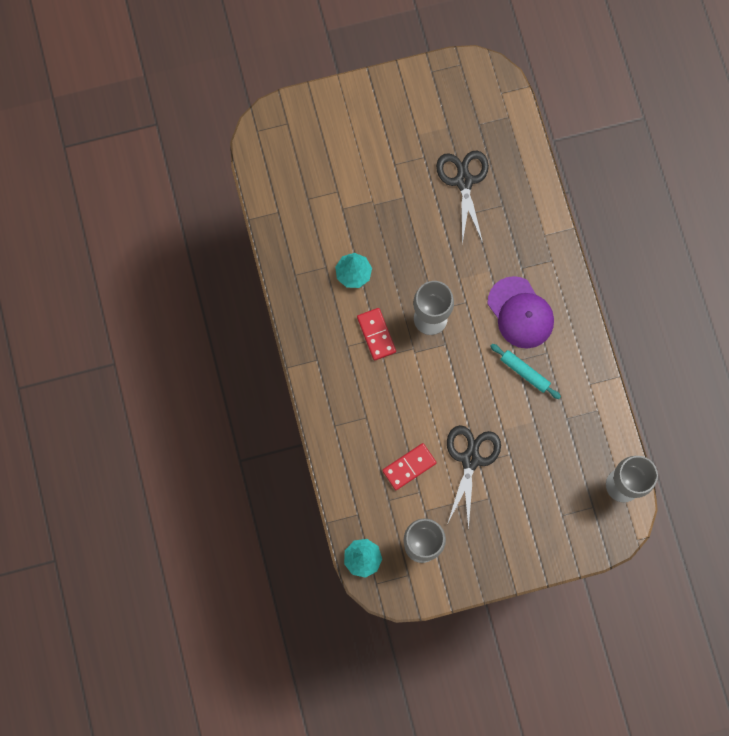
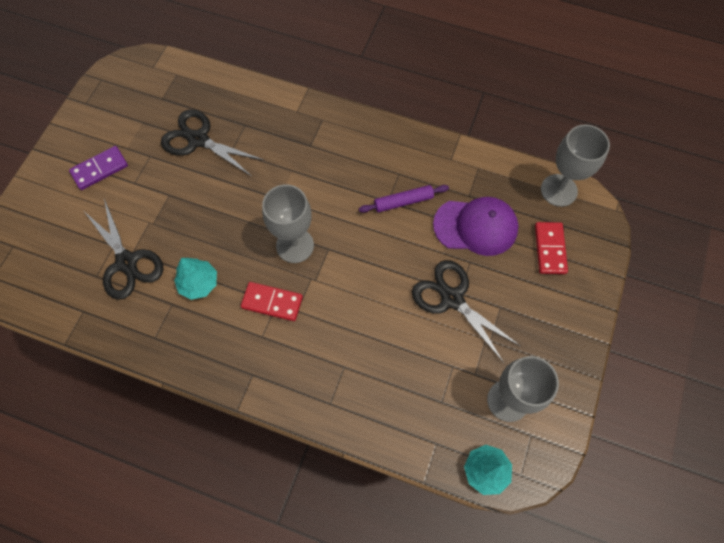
camera: 55 degrees left, 10 degrees down
red domino [382,443,437,490] -> red domino moved to [535,222,568,274]
purple cap [488,276,554,348] -> purple cap moved to [433,197,518,256]
turquoise rolling pin [490,344,561,399] -> purple rolling pin [359,185,449,213]
none -> purple domino [69,146,128,190]
none -> black scissors [84,199,164,300]

